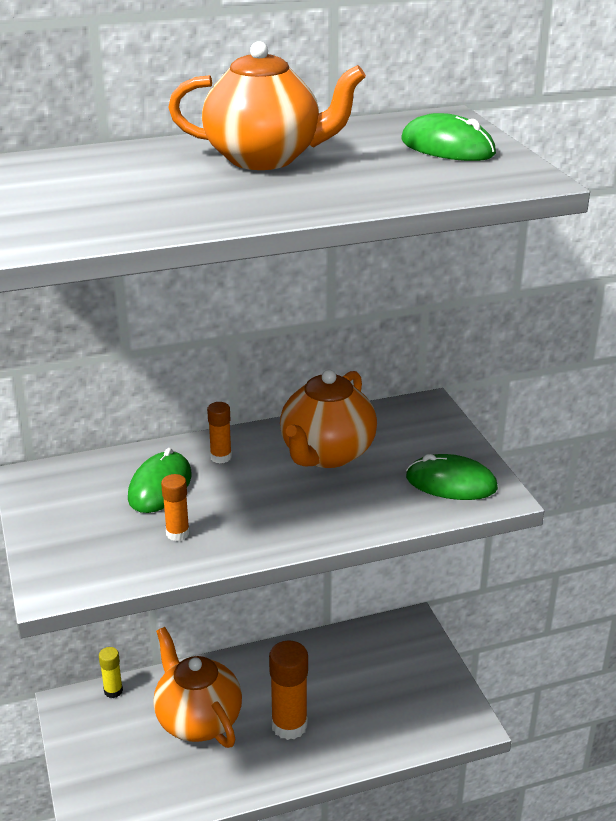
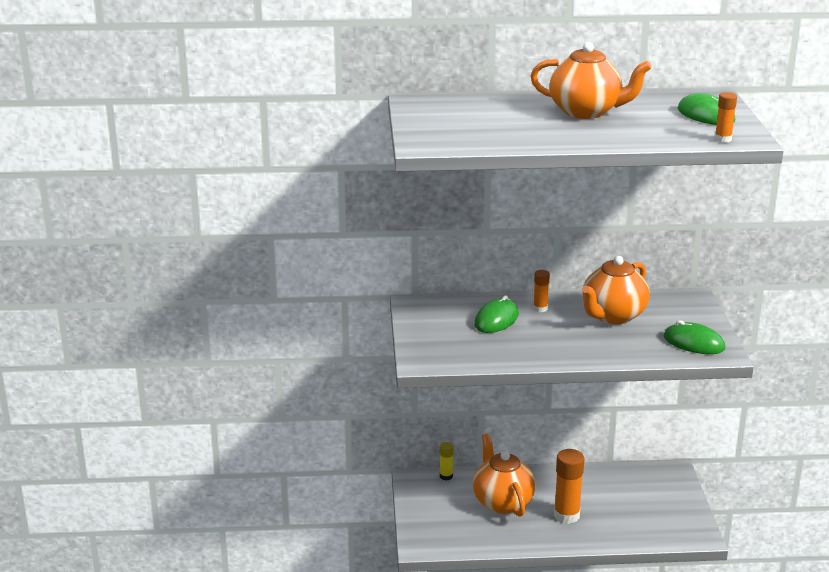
camera: 15 degrees right, 5 degrees down
orange glue stick [161,474,190,541] -> orange glue stick moved to [715,92,737,143]

